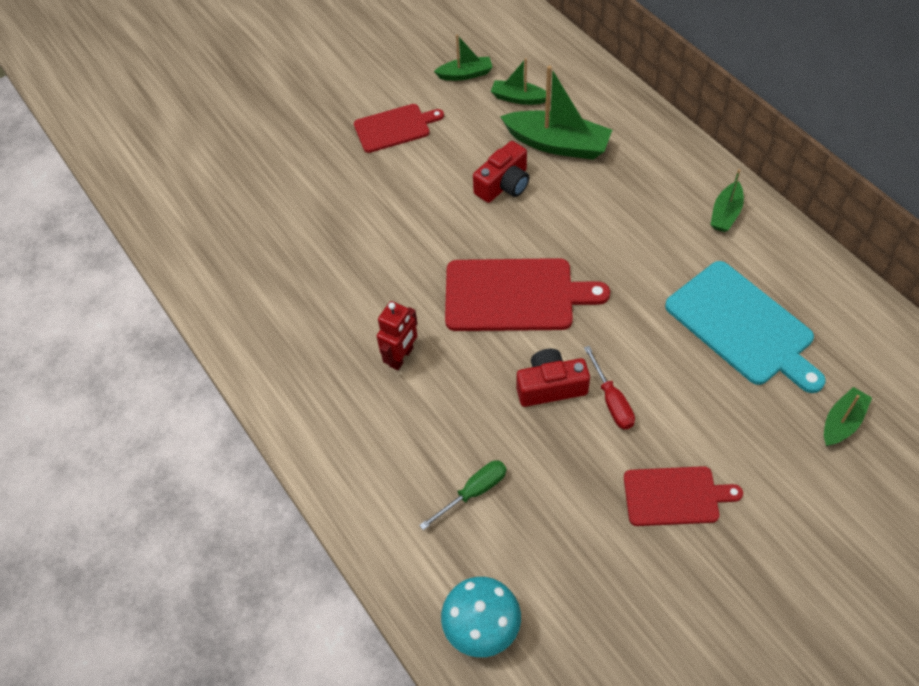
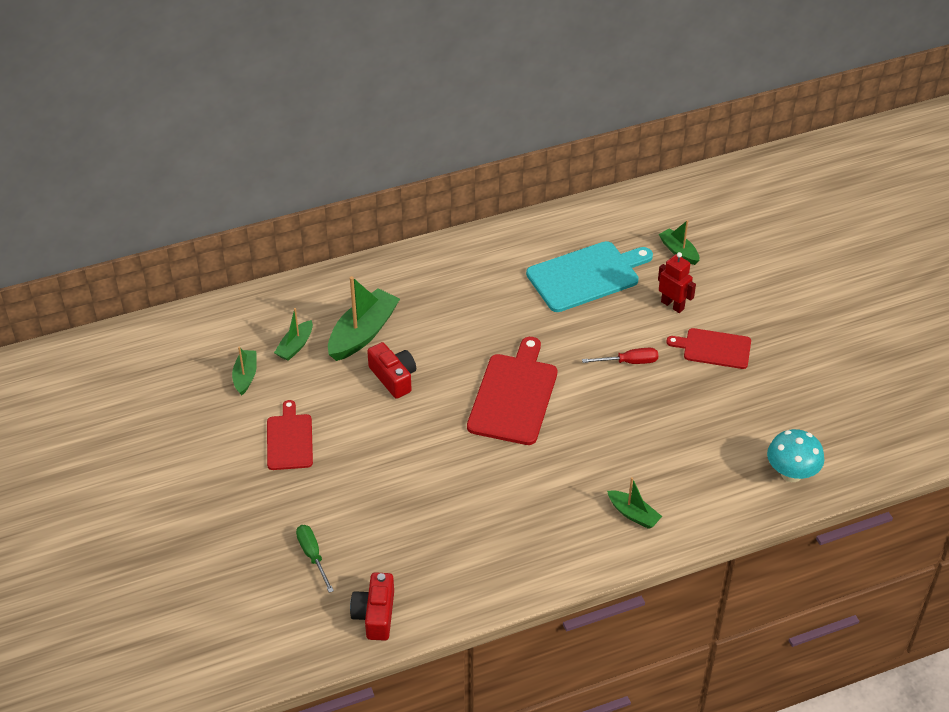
camera: 80 degrees left, 10 degrees down
red robot [377,301,418,370] -> red robot moved to [658,252,696,313]
green screwdriver [419,460,507,530] -> green screwdriver moved to [296,525,334,593]
red camera [517,349,590,407] -> red camera moved to [350,572,394,641]
red cutting board [624,466,743,526] -> red cutting board turned 90 degrees counterclockwise [666,328,751,369]
green boat [711,169,744,232] -> green boat moved to [607,477,662,529]

